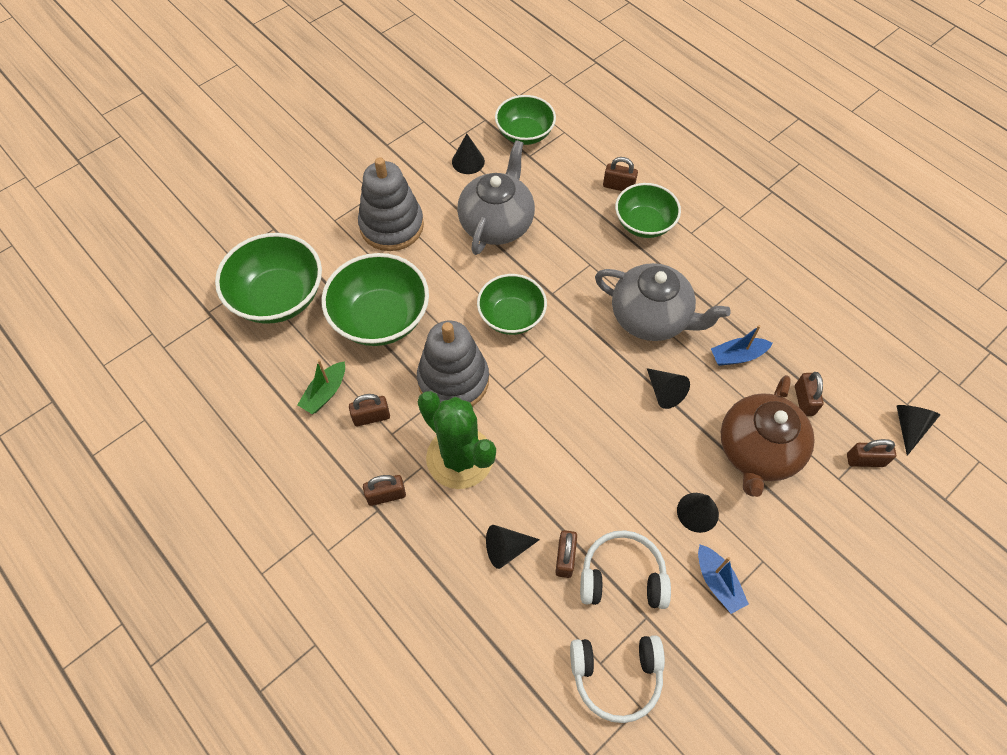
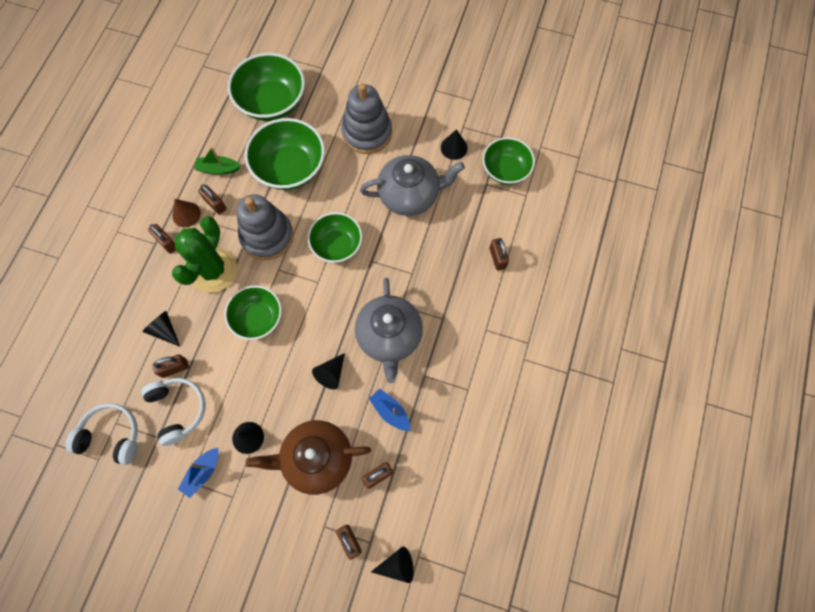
camera: 60 degrees right, 10 degrees up
white headphones [570,635,665,723] -> white headphones turned 135 degrees clockwise [65,403,138,465]
green bowl [615,183,681,238] -> green bowl moved to [225,285,282,340]
none -> brown cone [172,199,201,227]

